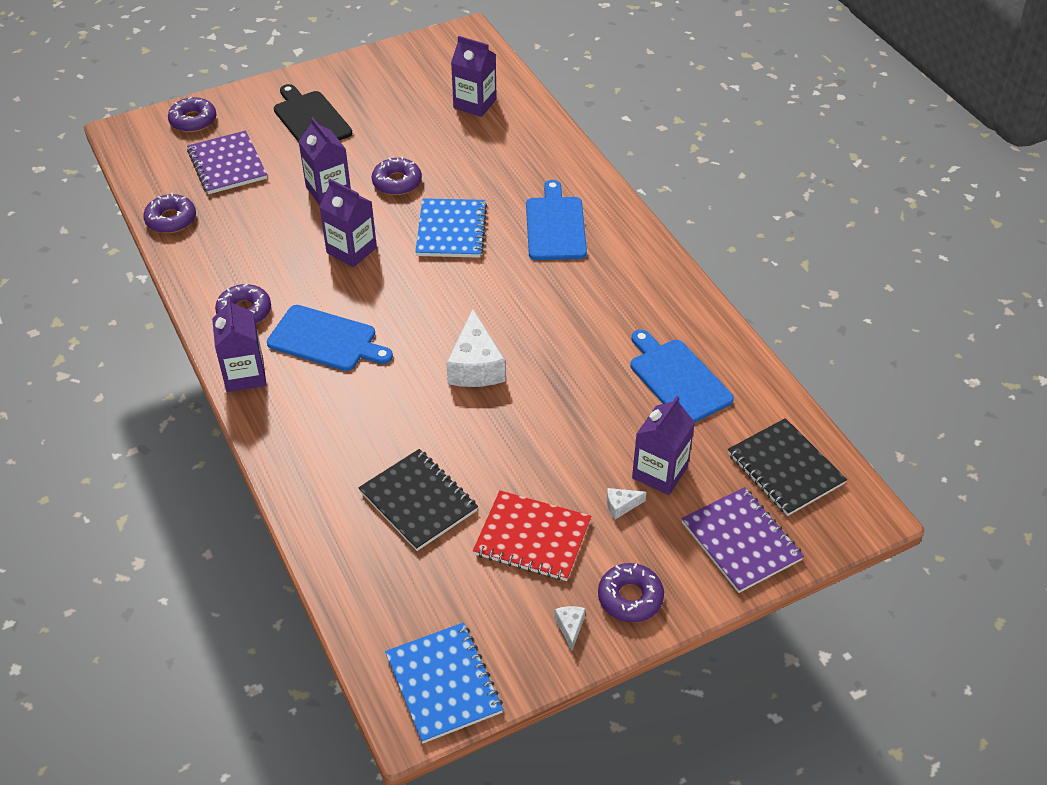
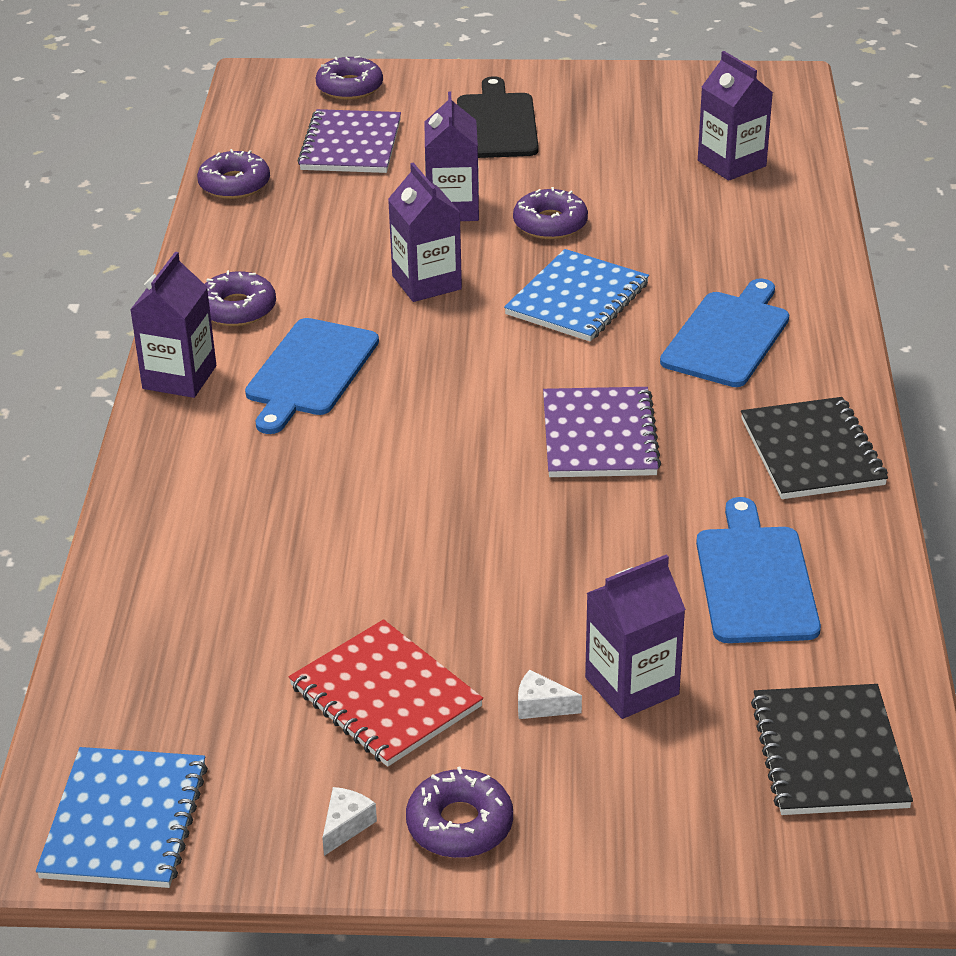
camera: 30 degrees right, 10 degrees down
blue cutting board [267,305,393,371] -> blue cutting board turned 60 degrees clockwise [245,318,379,434]
black notebook [358,449,478,551] -> black notebook moved to [741,397,888,499]
white cheese [446,309,506,387] -> none
purple notebook [682,487,804,593] -> purple notebook moved to [543,387,661,477]

